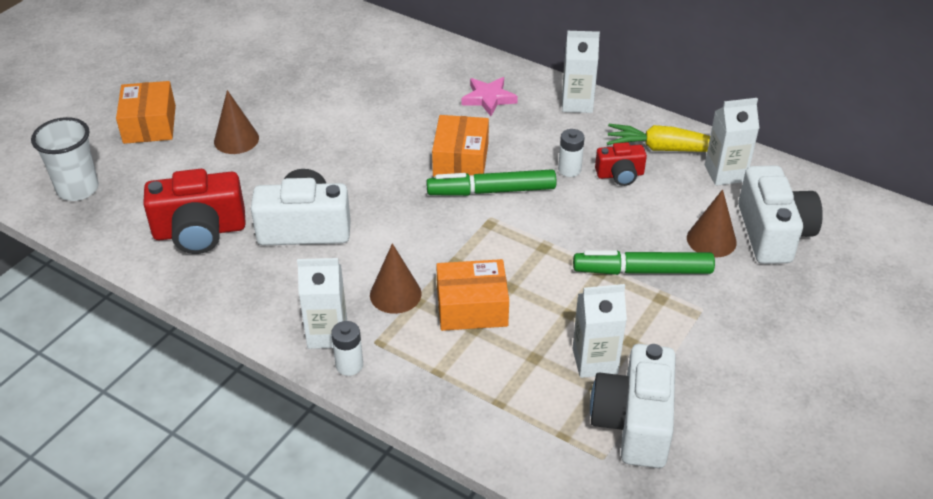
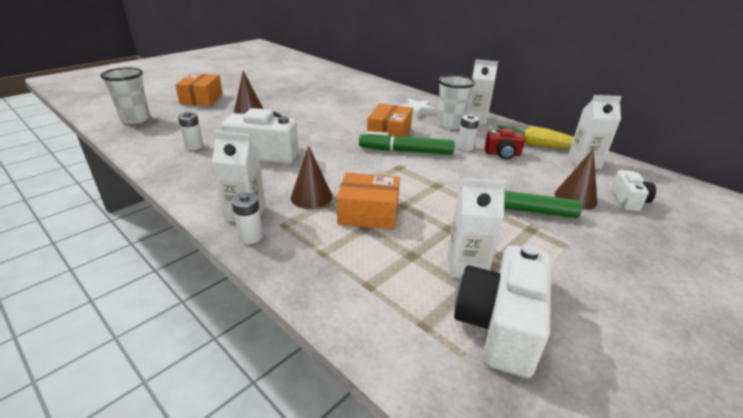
camera: 10 degrees right, 10 degrees down
red camera [143,169,246,254] -> white battery [178,112,203,150]
pink star [461,77,518,116] -> white star [400,99,436,118]
white camera [738,165,823,264] -> white camera [611,170,656,211], size x0.55
none -> white cup [437,75,475,130]

